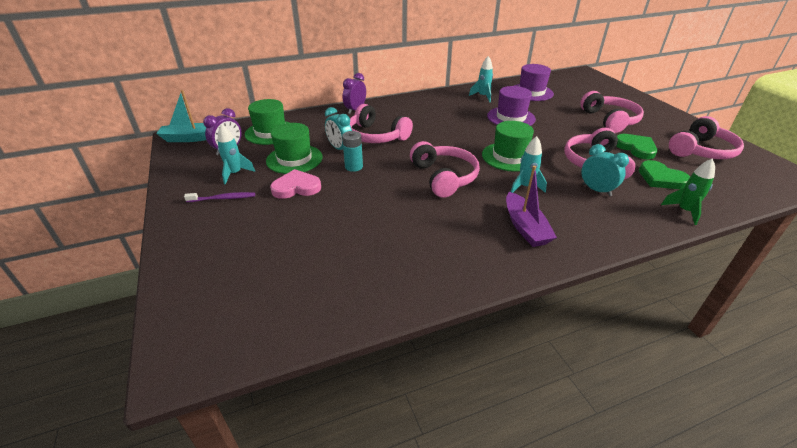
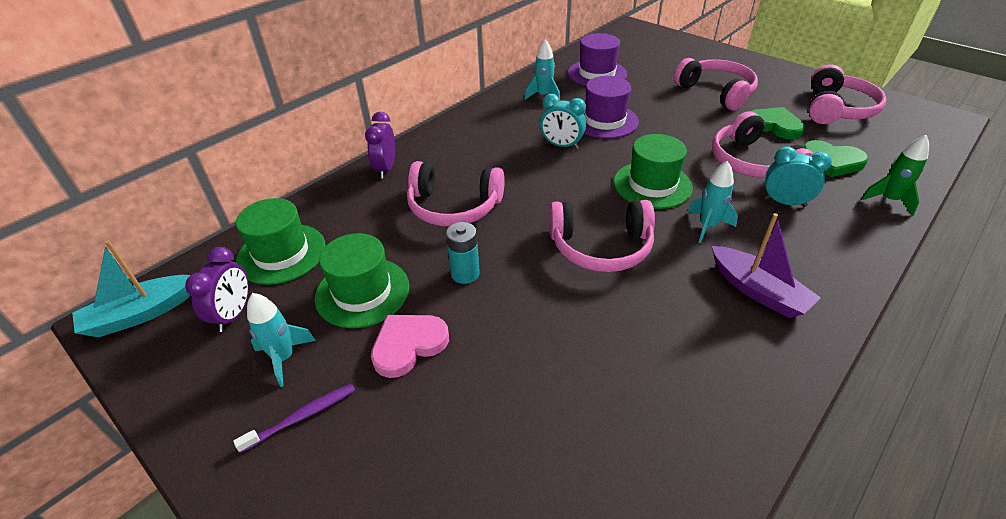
camera: 25 degrees left, 5 degrees up
turquoise clock [325,107,352,150] -> turquoise clock moved to [540,94,586,149]
pink headphones [410,141,480,198] -> pink headphones turned 135 degrees clockwise [549,200,655,272]

